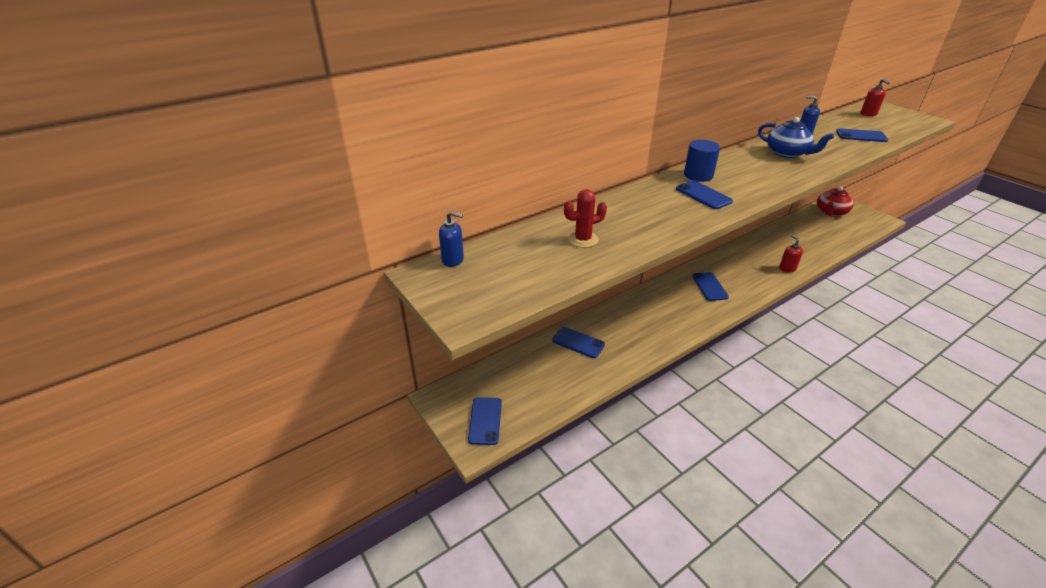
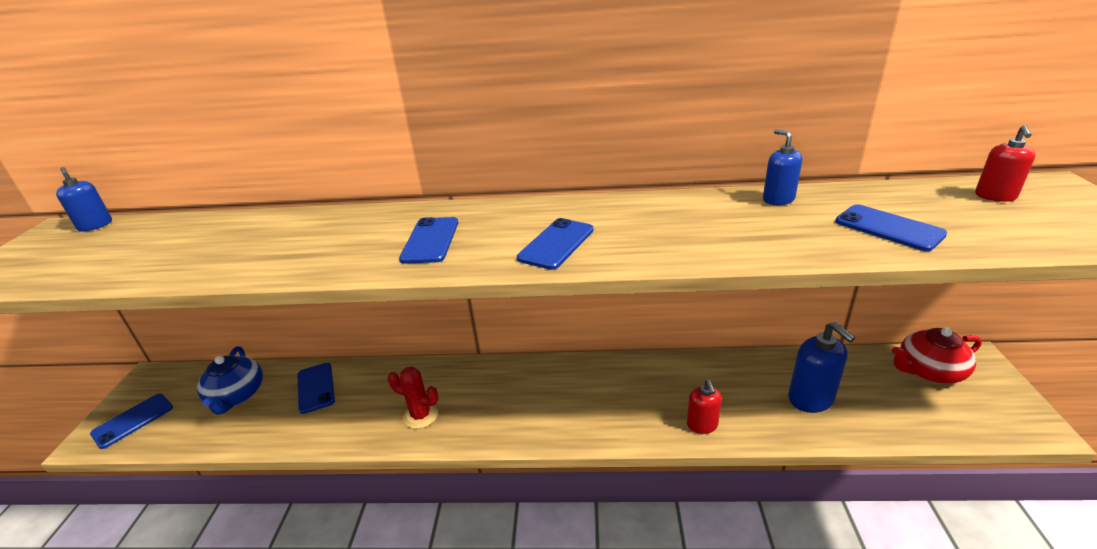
camera: 40 degrees right, 5 degrees down
red cactus [564,189,607,248] -> red cactus moved to [388,367,439,429]
blue cylinder [684,140,720,182] -> none
blue phone [692,272,729,301] -> blue phone moved to [517,218,594,270]
blue teapot [758,117,834,158] -> blue teapot moved to [197,346,263,415]
red soap dispenser [779,235,803,273] -> red soap dispenser turned 150 degrees clockwise [687,380,722,434]
none -> blue soap dispenser [788,322,855,413]

